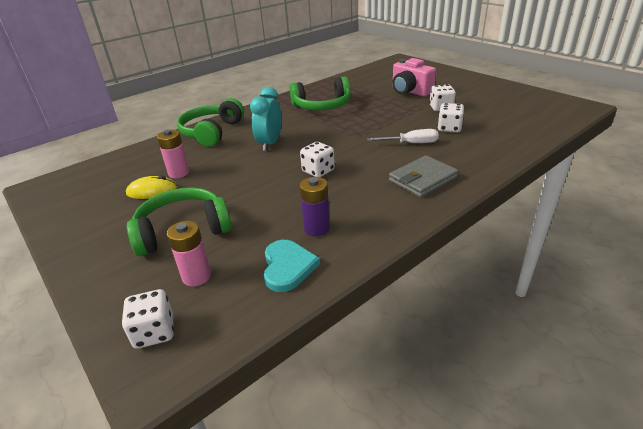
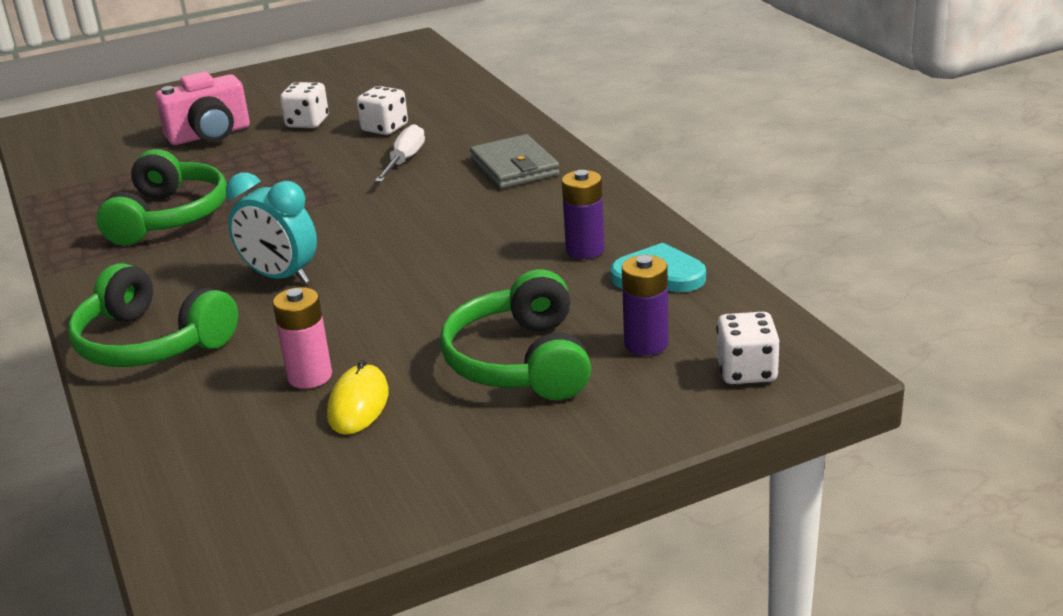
camera: 75 degrees left, 5 degrees down
pink battery [167,221,211,286] -> purple battery [622,255,669,356]
white dice [300,142,335,177] -> none

